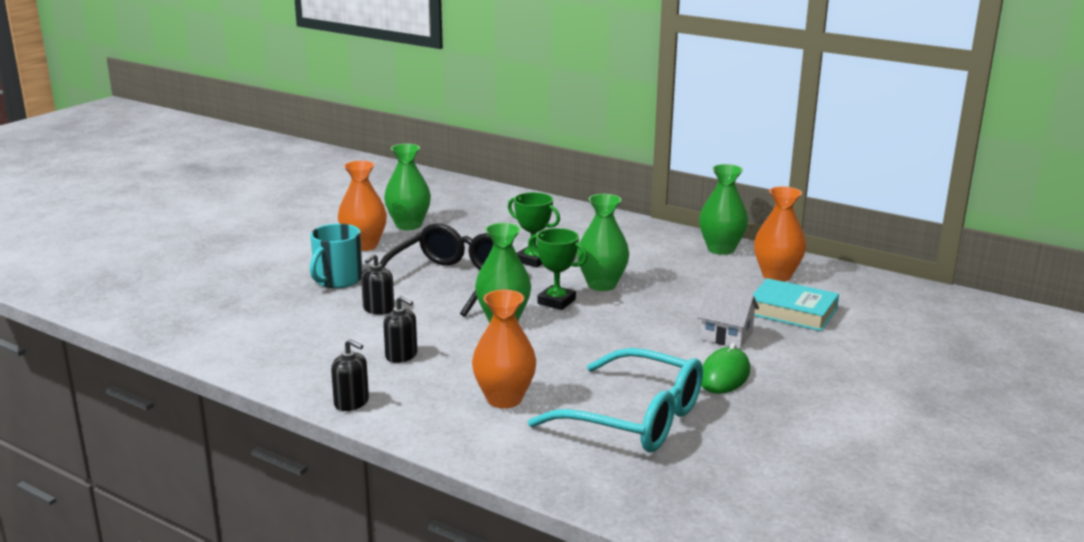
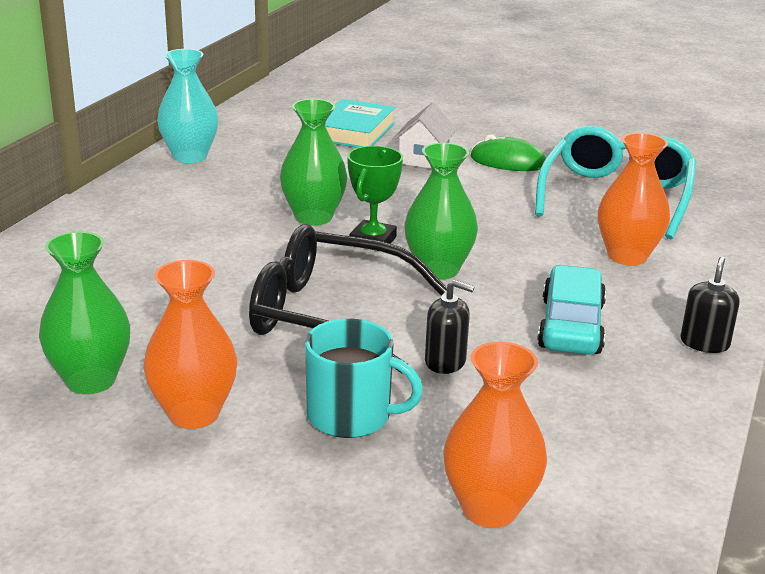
camera: 100 degrees left, 5 degrees up
black soap dispenser [383,296,417,363] -> turquoise car [537,265,606,355]
green trophy [508,192,560,268] -> none
green vase [699,164,748,255] -> turquoise vase [157,49,218,163]
orange vase [754,186,806,282] -> orange vase moved to [443,342,547,528]

